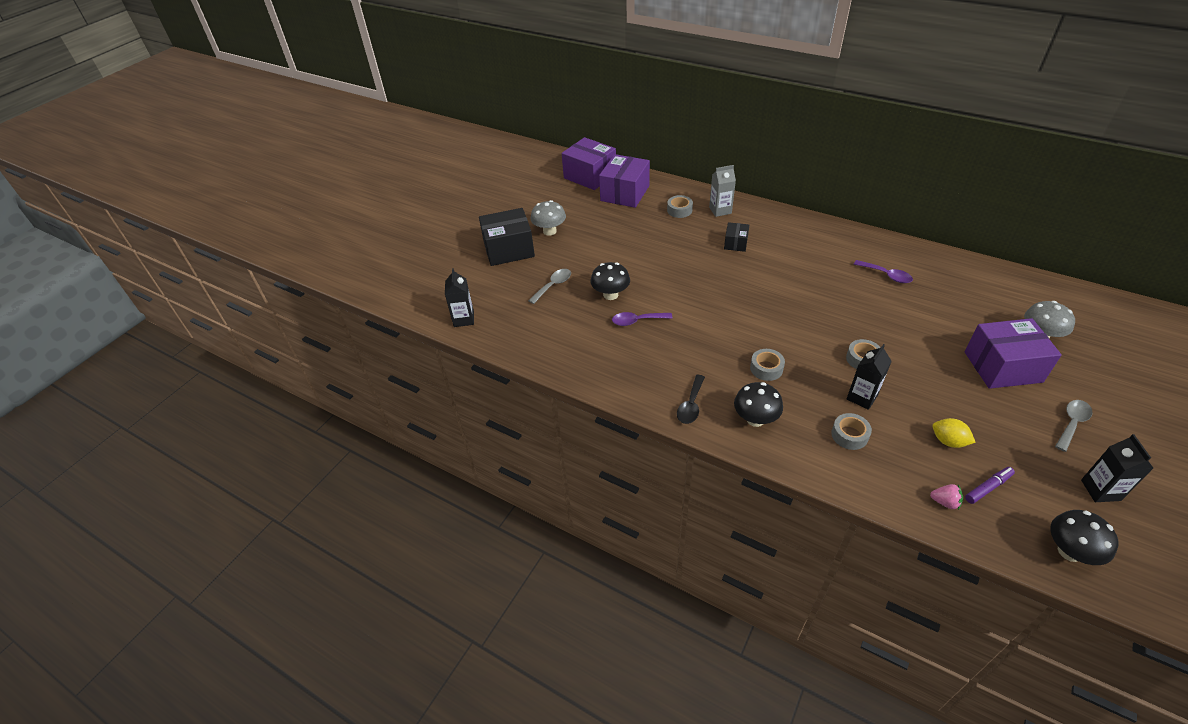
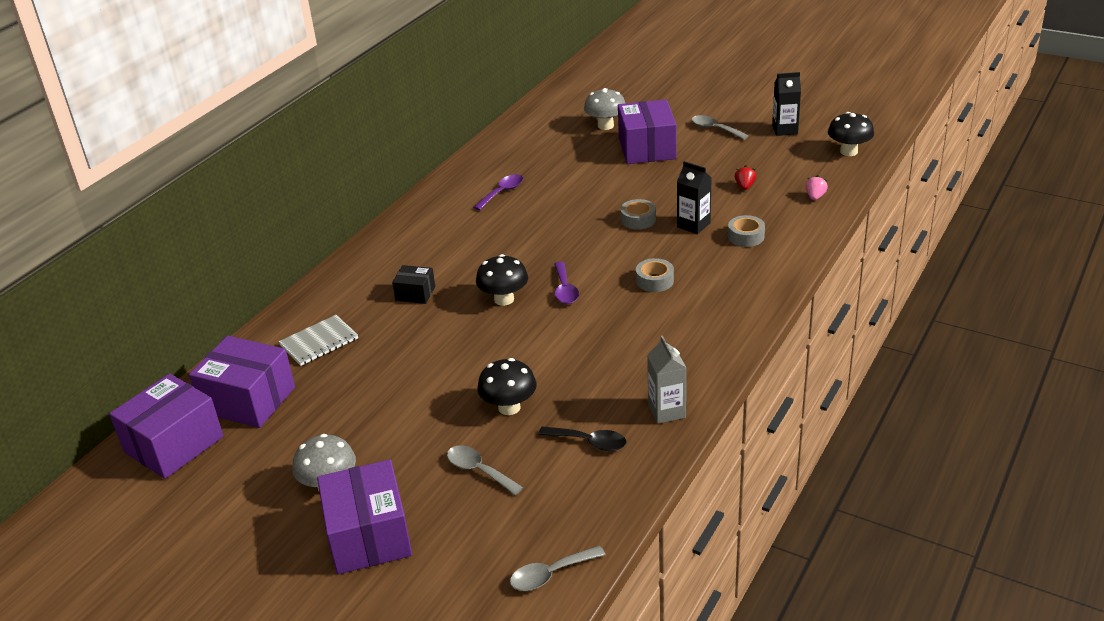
camera: 90 degrees left, 10 degrees down
black carton [445,268,474,327] -> grey spoon [510,546,605,591]
black box [479,208,535,266] -> purple box [317,459,412,574]
purple spoon [612,312,673,326] -> purple spoon moved to [554,261,579,304]
grey tape [667,195,693,218] -> grey notebook [279,315,358,366]
black spoon [677,375,705,424] -> black spoon moved to [538,426,626,451]
grey carton [709,165,736,217] -> grey carton moved to [647,336,686,424]
black mushroom [734,382,783,427] -> black mushroom moved to [476,254,528,306]
yellow lemon [933,418,976,448] -> red strawberry [735,165,756,190]
purple marker [965,467,1015,504] -> none

